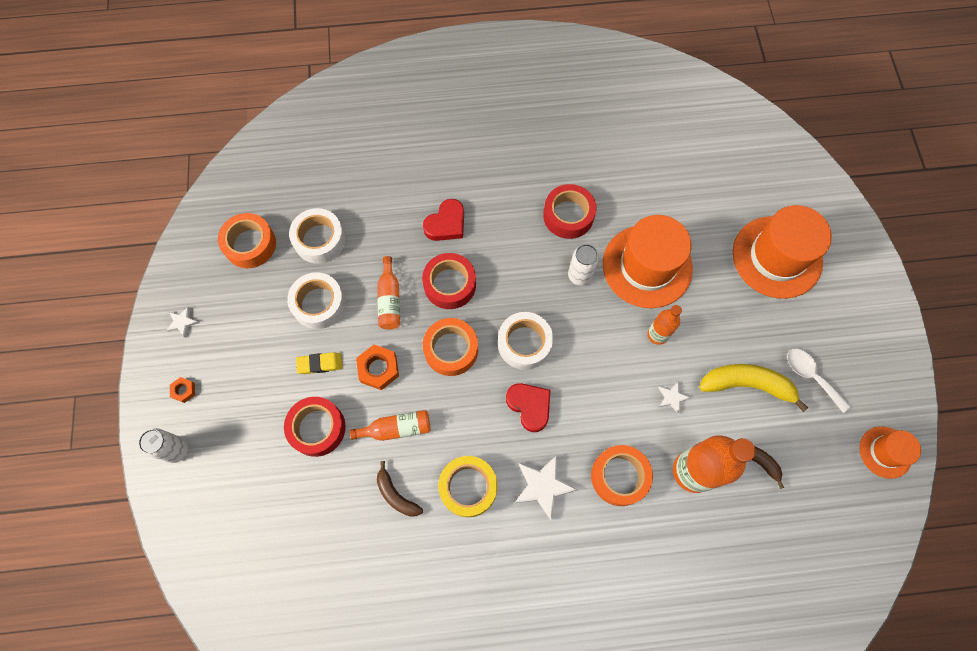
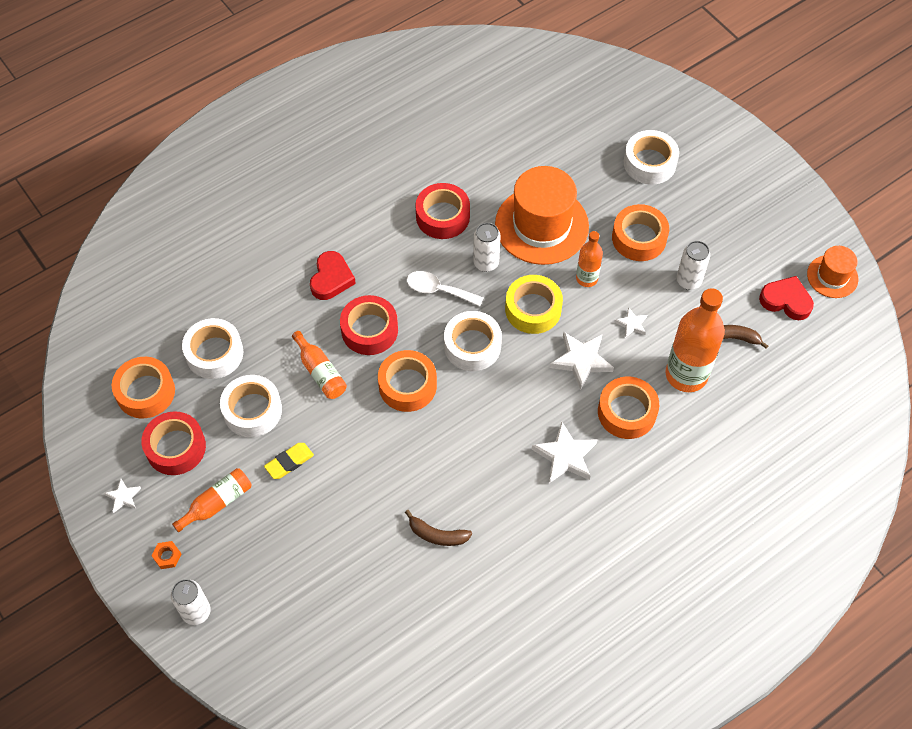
camera: 30 degrees left, 10 degrees down
red tape [284,397,346,457] -> red tape moved to [141,411,206,475]
orange bottle [350,410,431,441] -> orange bottle moved to [172,468,252,532]
orange nut [356,345,399,390] -> none
yellow tape [438,456,497,517] -> yellow tape moved to [505,275,563,334]
red heart [506,383,550,432] -> red heart moved to [759,276,814,320]
yellow banana [699,364,808,412] -> white can [676,241,710,290]
orange hat [733,205,832,299] -> white tape [624,130,679,185]
white spoon [787,349,851,413] -> white spoon moved to [407,271,484,306]
none -> white star [550,332,614,390]
none -> orange tape [612,204,669,261]

